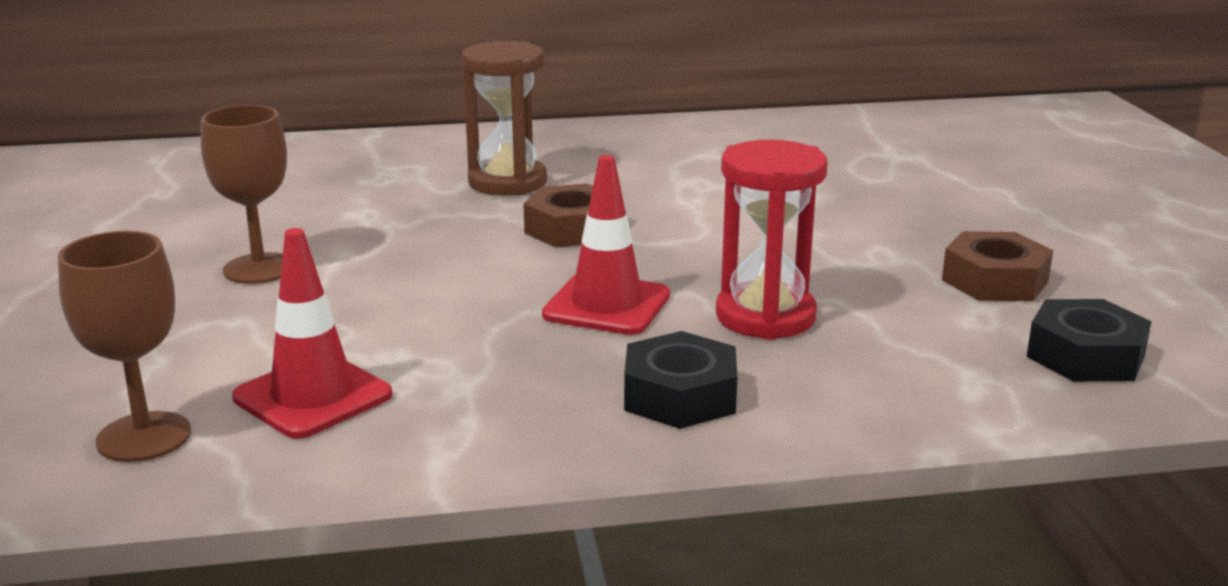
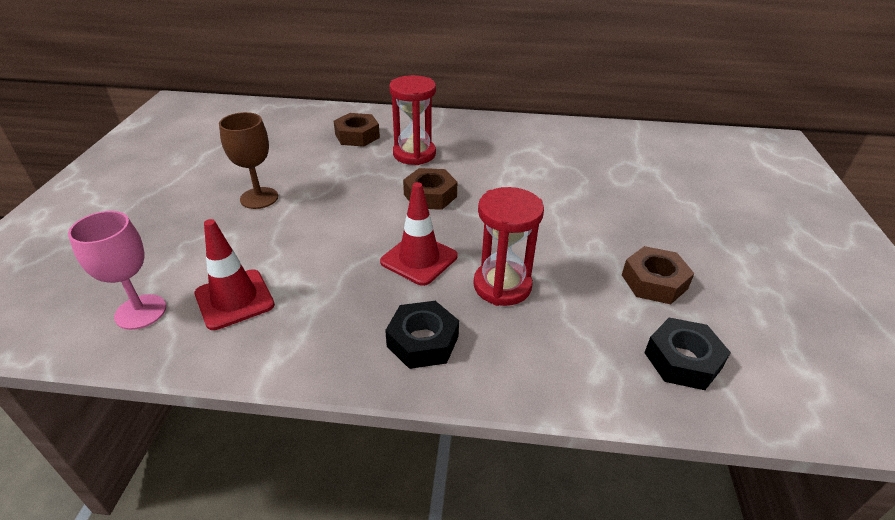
camera: 15 degrees right, 15 degrees up
brown goblet [58,231,191,462] -> pink goblet [68,211,166,330]
brown hourglass [462,41,547,196] -> red hourglass [389,75,436,165]
none -> brown nut [334,113,380,147]

